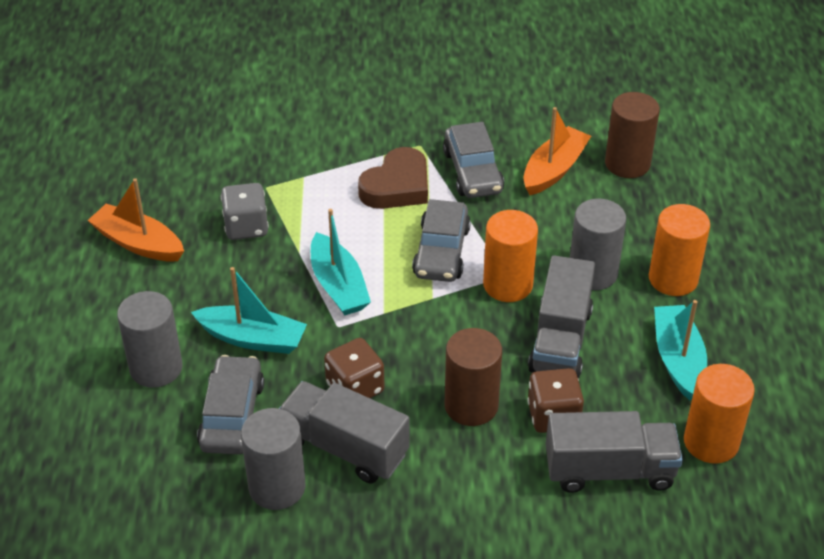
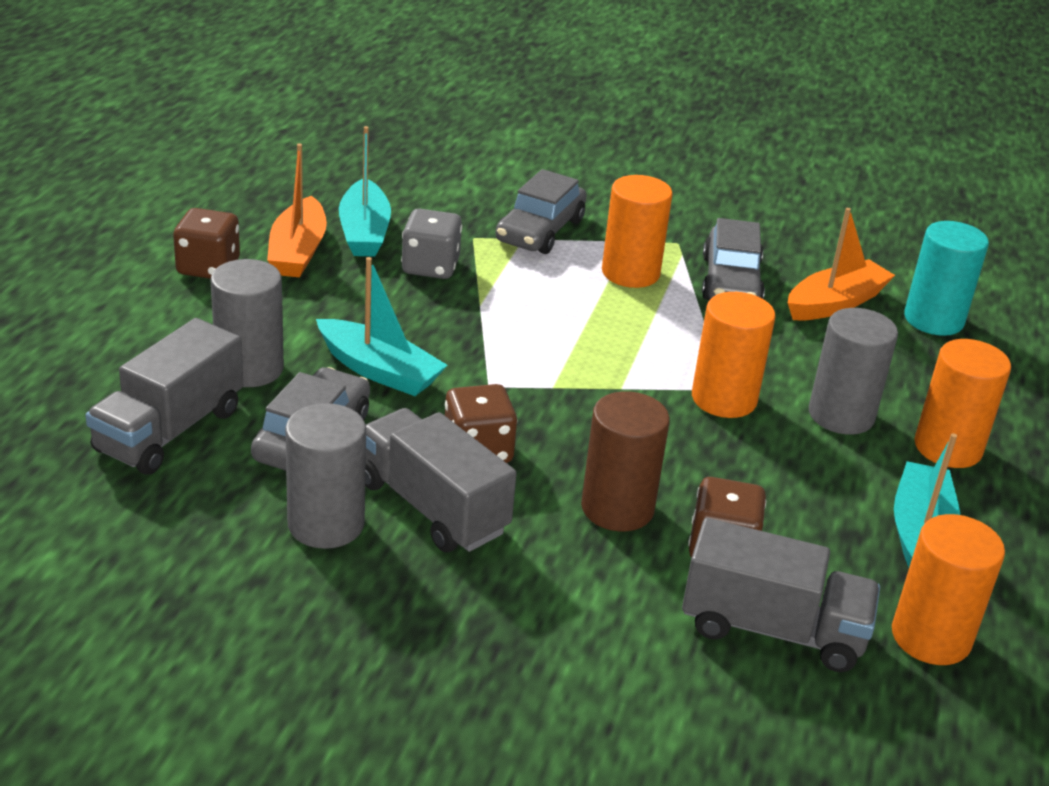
camera: 15 degrees right, 10 degrees down
orange boat [88,178,184,262] -> orange boat turned 135 degrees counterclockwise [267,143,327,278]
turquoise boat [311,209,371,315] -> turquoise boat moved to [339,126,391,257]
brown heart [358,147,428,209] -> orange cylinder [602,175,673,288]
grey car [412,199,471,282] -> grey car moved to [495,169,587,254]
grey truck [528,255,595,379] -> grey truck moved to [85,318,243,475]
brown cylinder [605,92,660,178] -> turquoise cylinder [904,221,989,336]
none -> brown dice [173,208,240,279]

